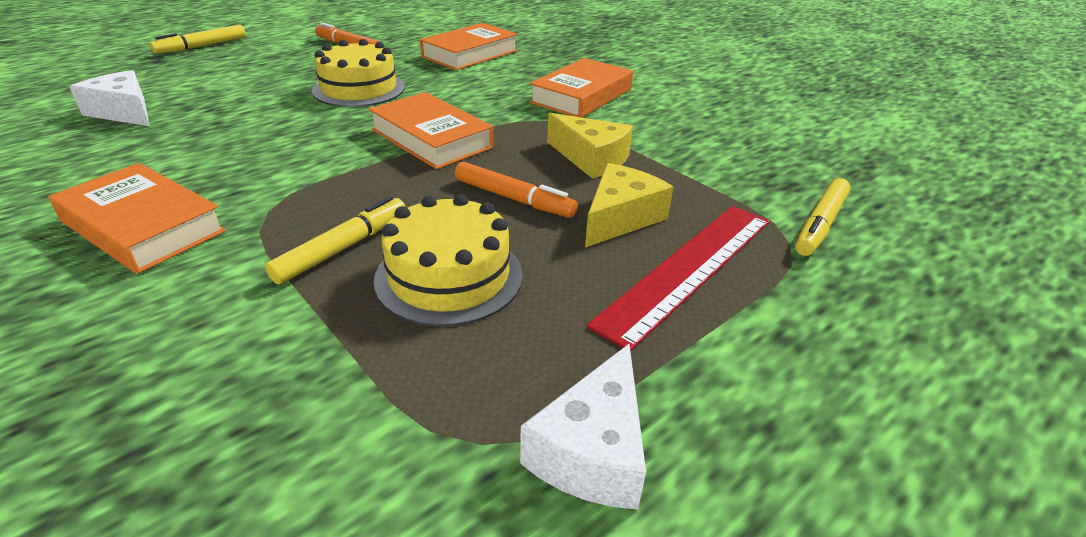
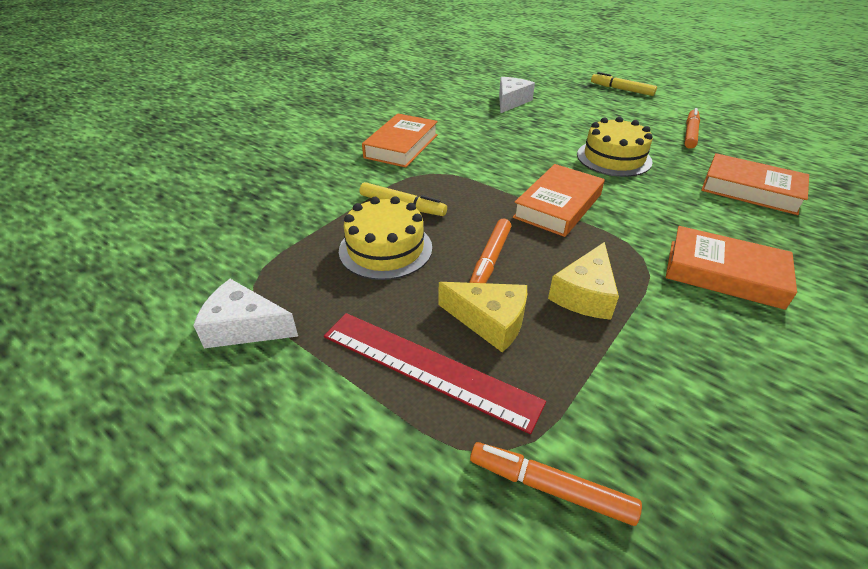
camera: 80 degrees right, 5 degrees up
yellow marker [795,178,851,256] -> orange marker [470,442,642,526]

